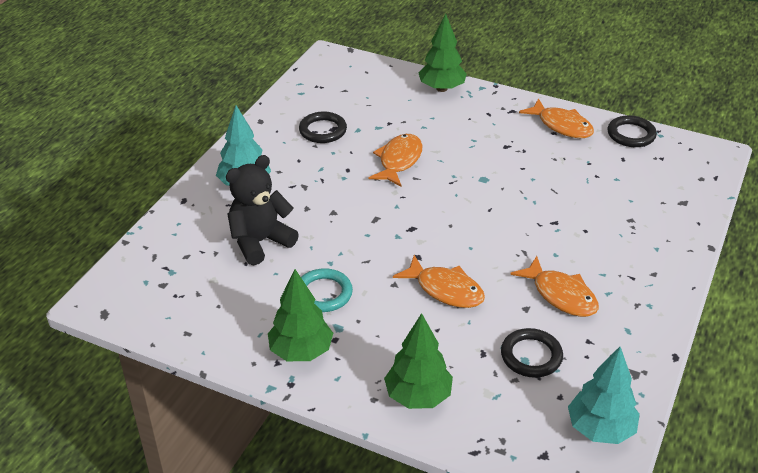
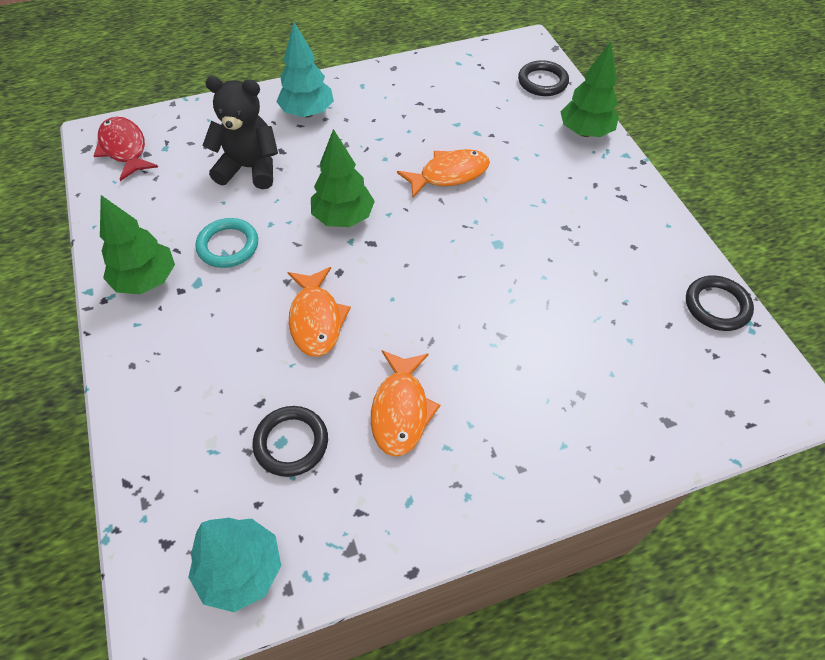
camera: 45 degrees right, 15 degrees up
black ring [299,111,347,143] -> black ring moved to [518,60,569,96]
green tree [384,313,453,409] -> green tree moved to [311,129,375,227]
orange fish [519,98,594,138] -> none
none -> red fish [94,117,158,181]

